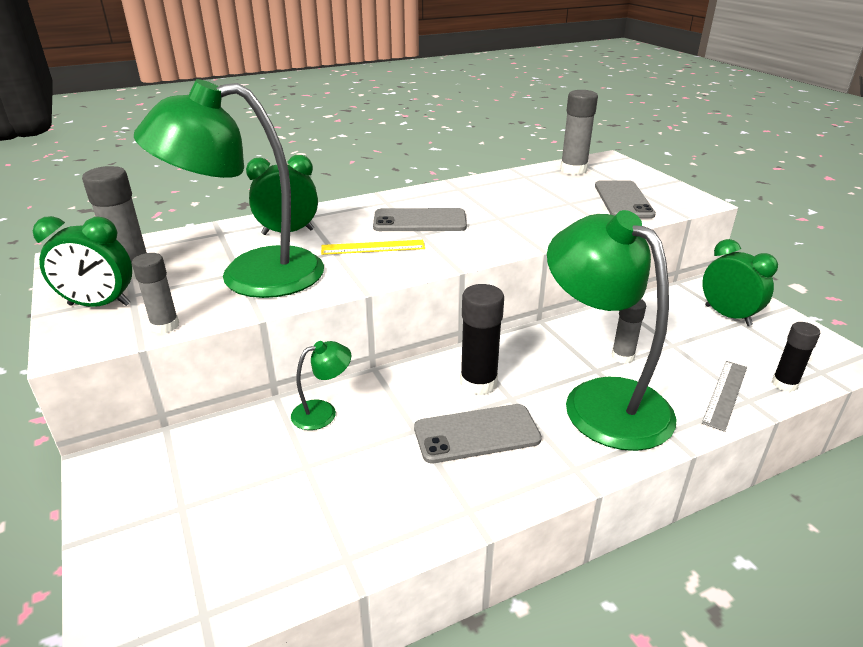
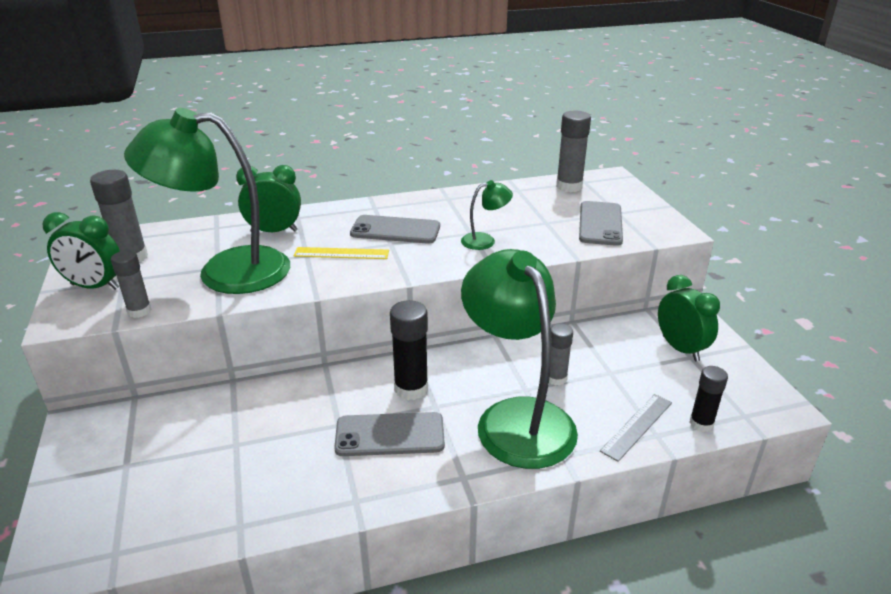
camera: 10 degrees right, 0 degrees up
green lamp [291,341,351,430] -> green lamp moved to [461,180,513,250]

